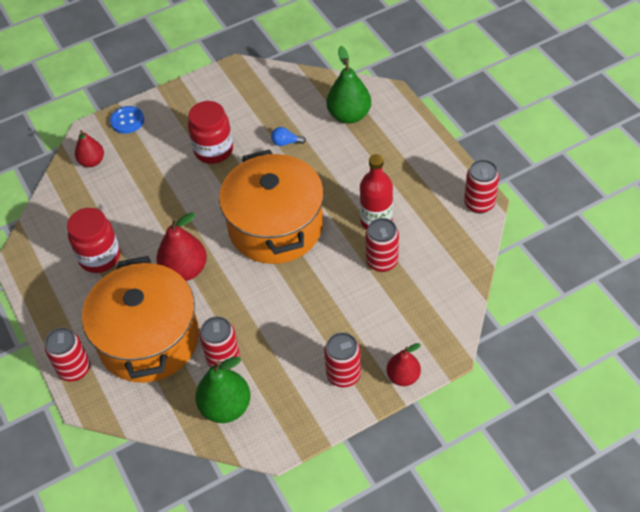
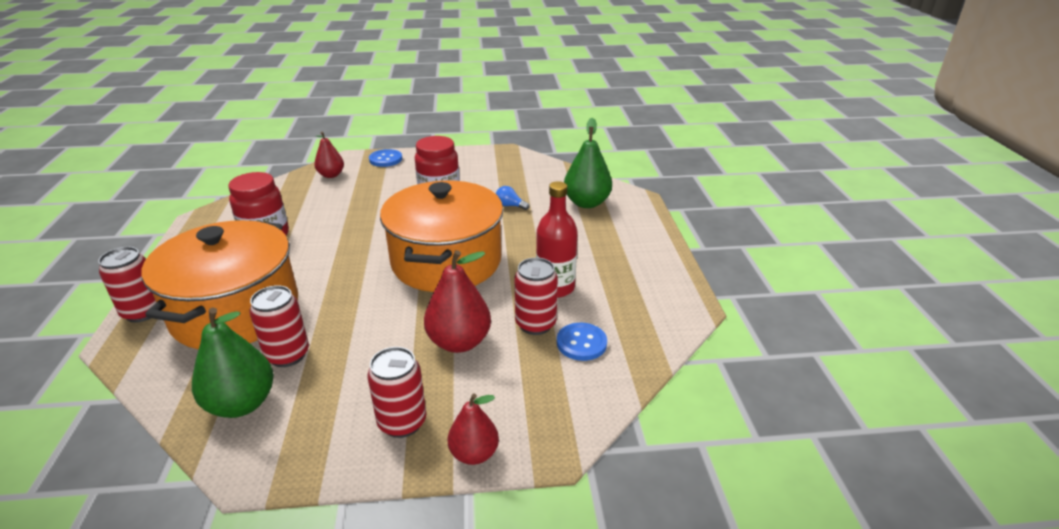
camera: 20 degrees right, 20 degrees down
red pear [156,213,207,281] -> red pear moved to [424,250,491,353]
red can [464,160,499,213] -> none
none -> blue button [557,323,607,361]

